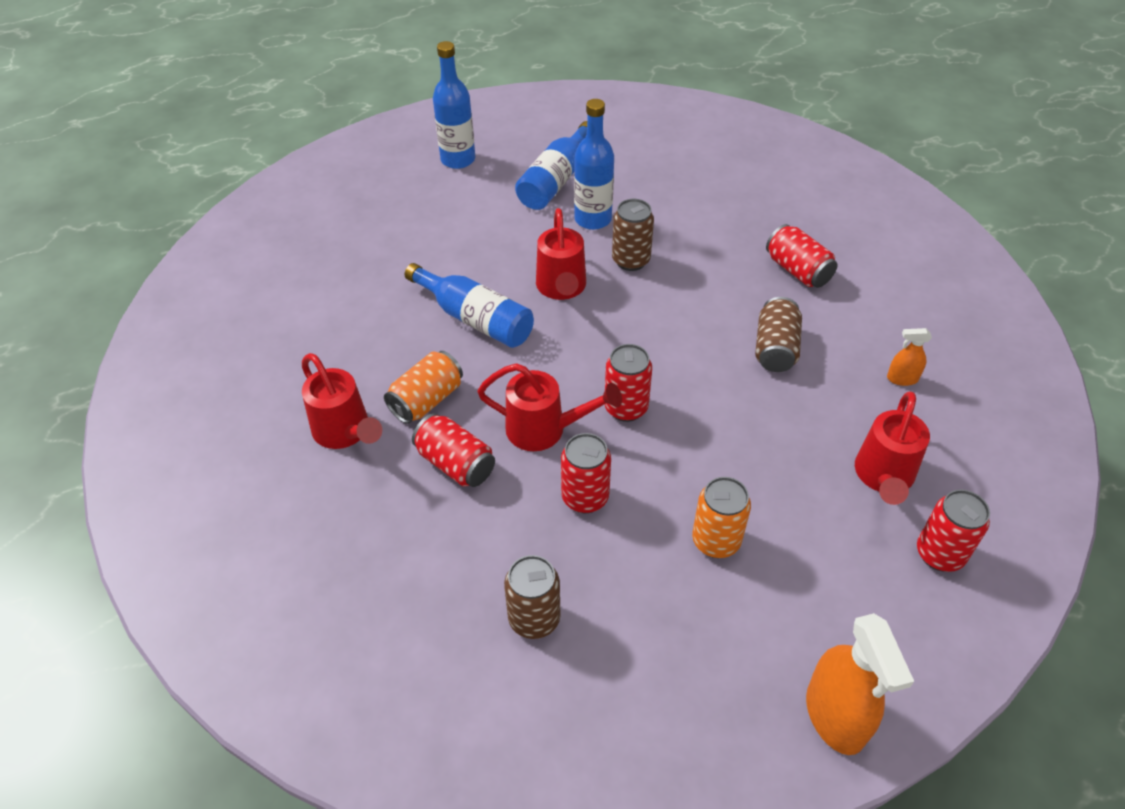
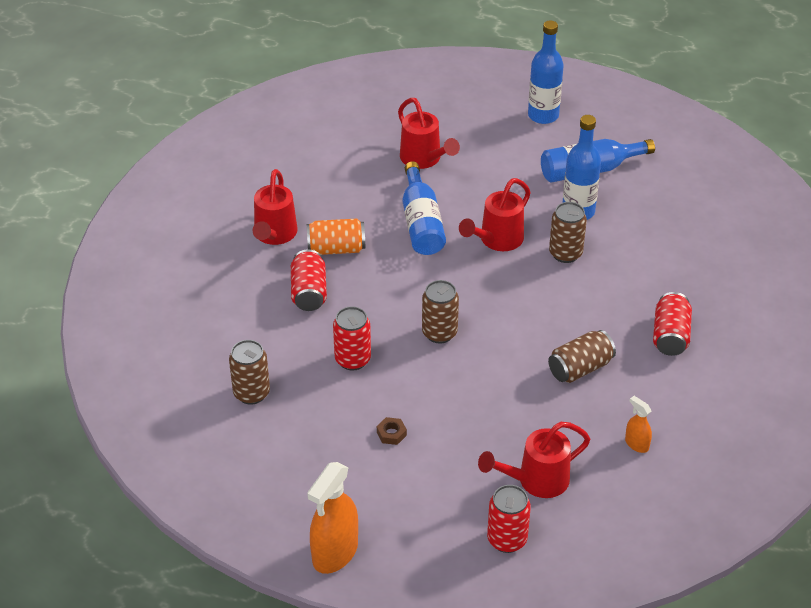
camera: 45 degrees right, 5 degrees down
red watering can [477,363,622,451] -> red watering can moved to [398,98,460,169]
red can [605,344,652,422] -> brown can [422,280,459,343]
orange can [692,477,751,558] -> brown nut [377,417,407,445]

